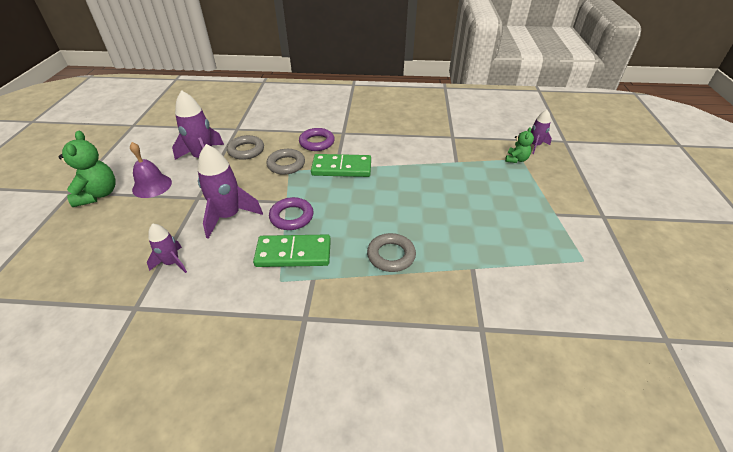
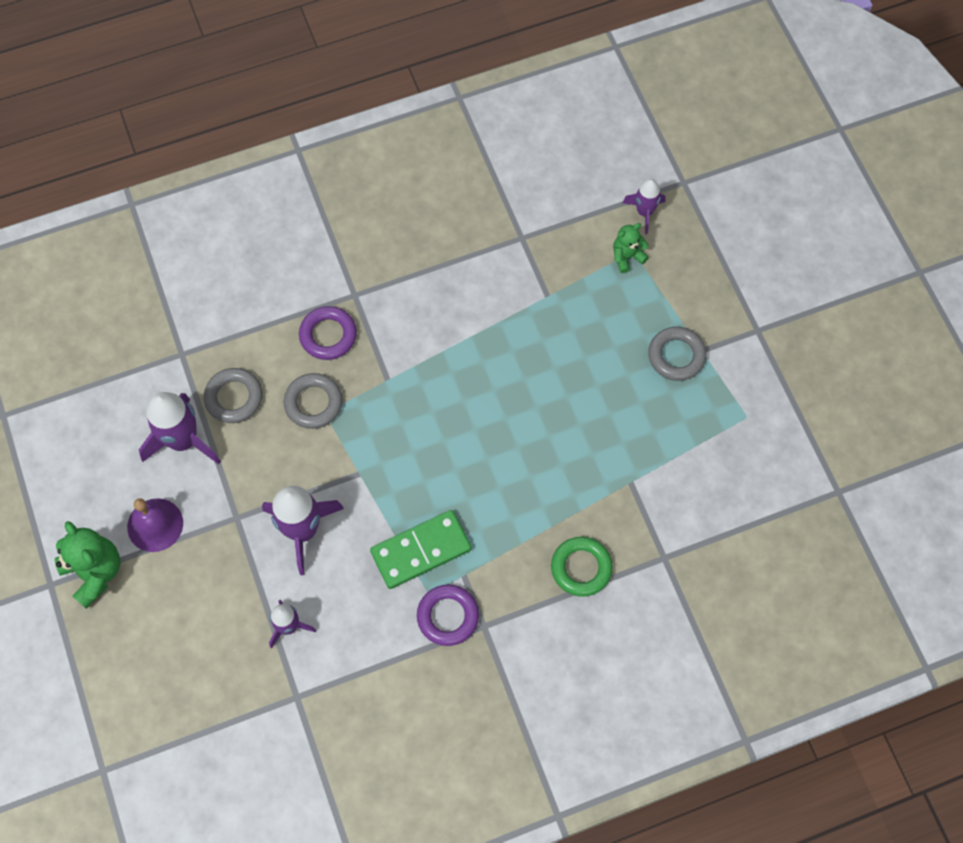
camera: 25 degrees left, 25 degrees up
purple ring [269,197,314,230] -> purple ring moved to [417,585,479,646]
green domino [311,154,371,177] -> none
grey ring [367,233,416,272] -> grey ring moved to [648,327,707,381]
green teddy bear [505,127,534,163] -> green teddy bear turned 120 degrees counterclockwise [613,223,649,273]
none -> green ring [551,537,613,597]

